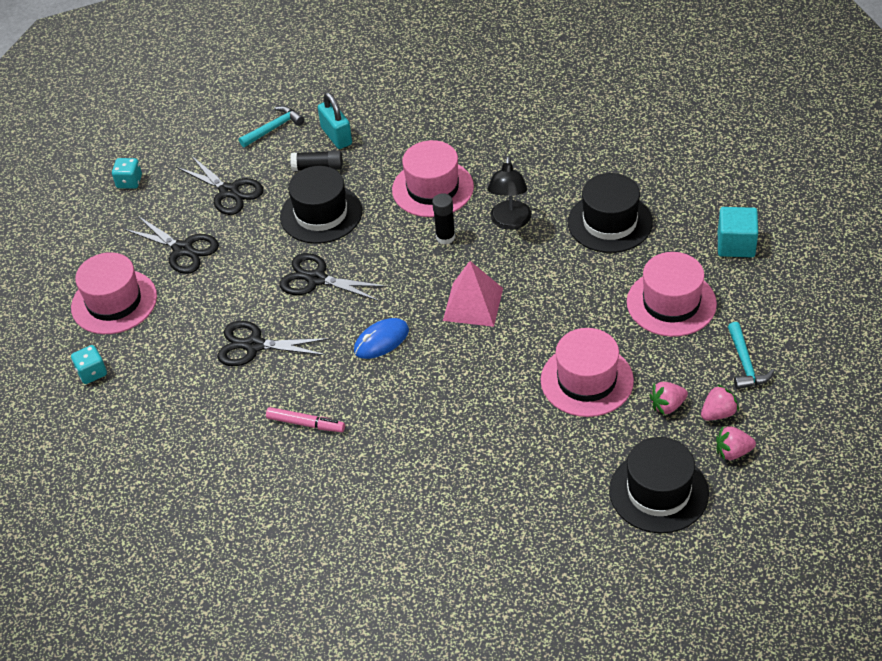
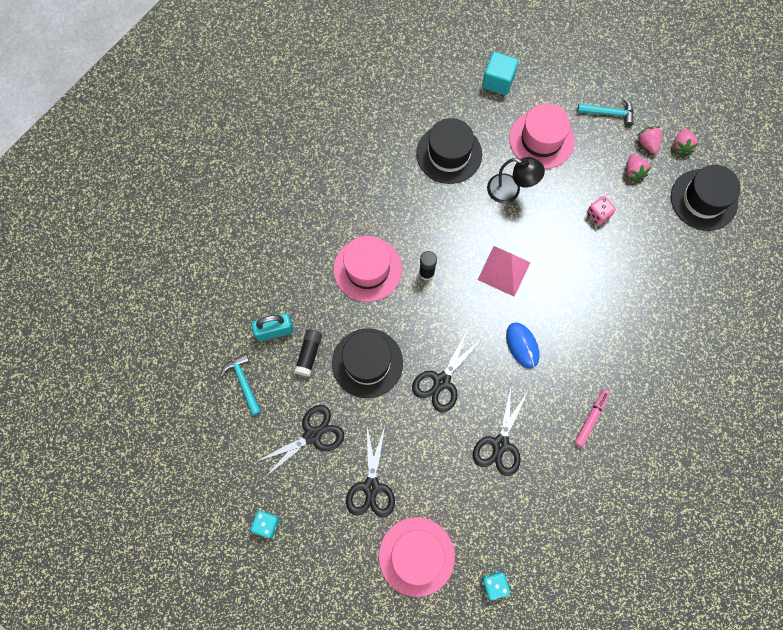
camera: 80 degrees left, 25 degrees up
black scissors [123,215,219,274] -> black scissors turned 135 degrees clockwise [346,427,395,517]
black lamp [488,156,532,230] -> black lamp moved to [487,157,545,203]
pink hat [541,328,634,417] -> pink dice [587,196,616,225]

